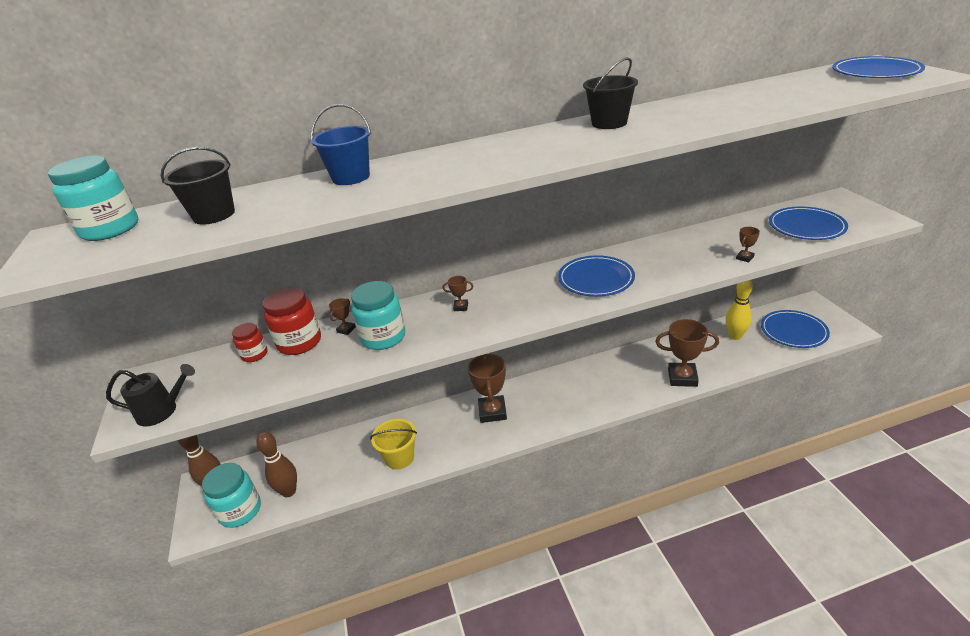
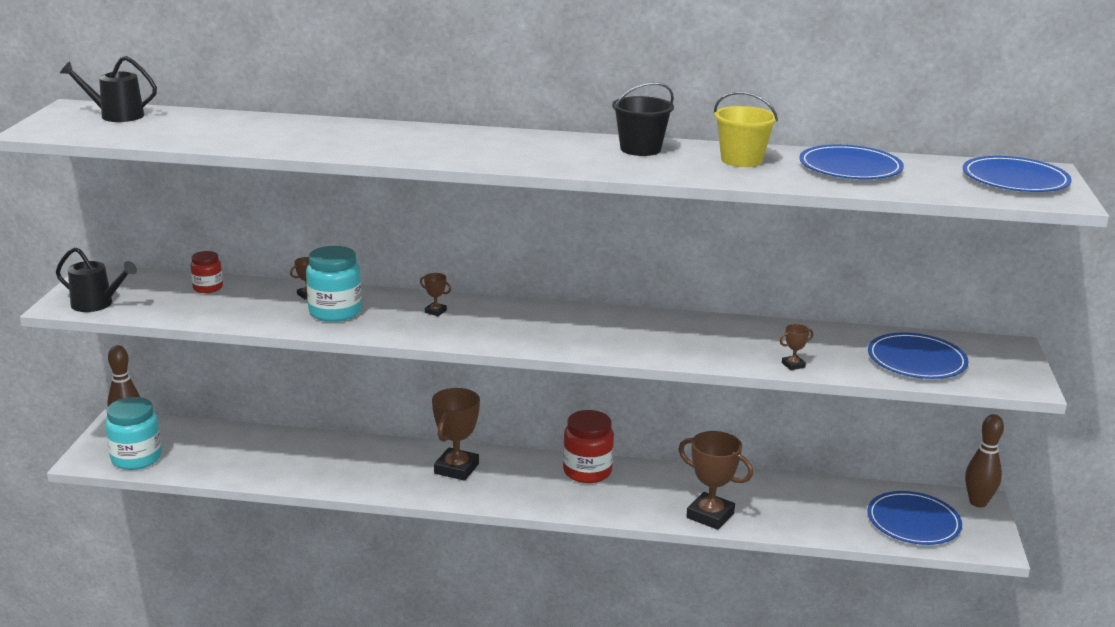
camera: 20 degrees right, 10 degrees down
turquoise jar [48,156,138,241] -> black watering can [60,56,157,122]
black bucket [160,147,235,225] -> none
brown bowling pin [256,432,297,497] -> brown bowling pin moved to [965,414,1004,507]
red jar [262,287,321,355] -> red jar moved to [563,410,614,483]
blue bucket [311,104,371,185] -> none
yellow bucket [370,419,417,469] -> yellow bucket moved to [714,92,778,167]
blue plate [558,255,635,297] -> blue plate moved to [799,145,904,179]
yellow bowling pin [726,280,753,340] -> none

